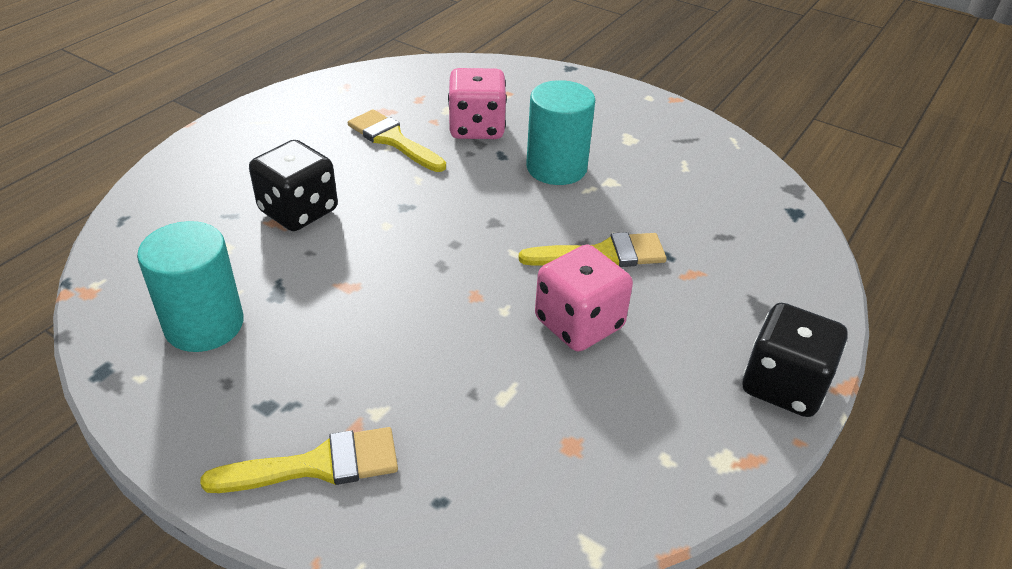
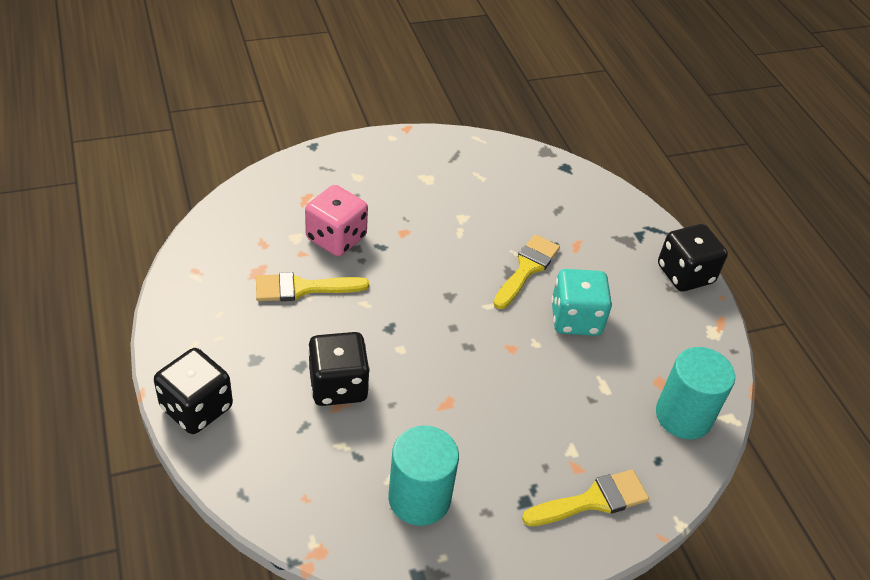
camera: 55 degrees left, 5 degrees up
yellow brush [200,427,398,493] -> yellow brush turned 45 degrees clockwise [522,470,649,526]
turquoise cylinder [526,80,595,185] -> turquoise cylinder moved to [656,347,735,439]
pink dice [535,245,633,352] -> turquoise dice [551,269,612,336]
none -> black dice [154,348,233,434]

